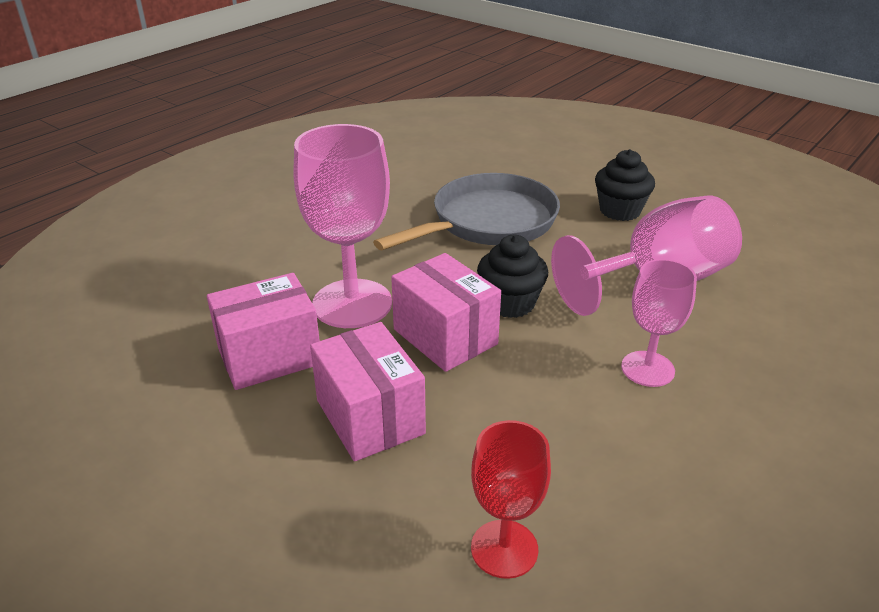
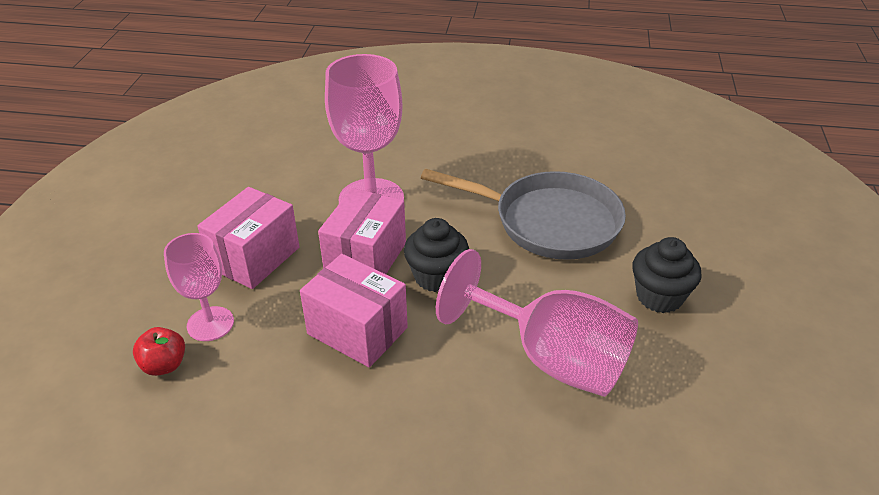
camera: 60 degrees right, 5 degrees up
pink box [207,273,320,390] -> pink box moved to [300,254,408,367]
red goblet [471,420,551,579] -> red apple [133,327,185,376]
pink goblet [621,259,697,387] -> pink goblet moved to [164,233,234,341]

